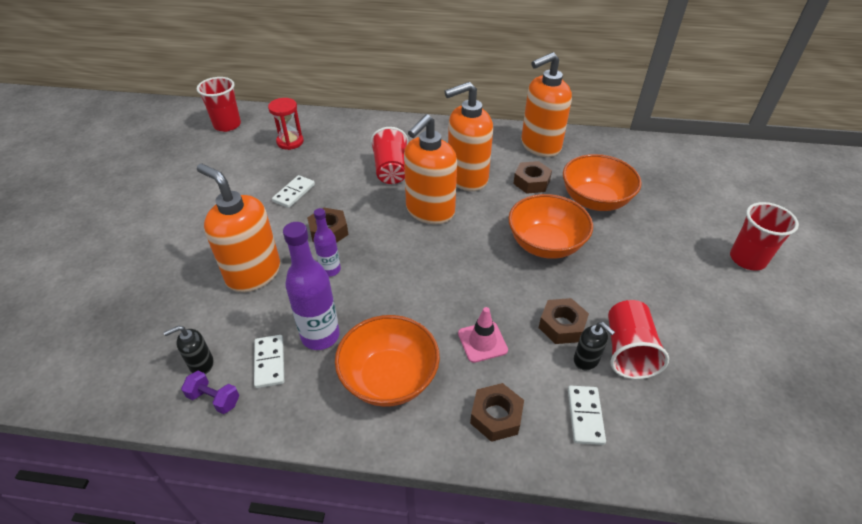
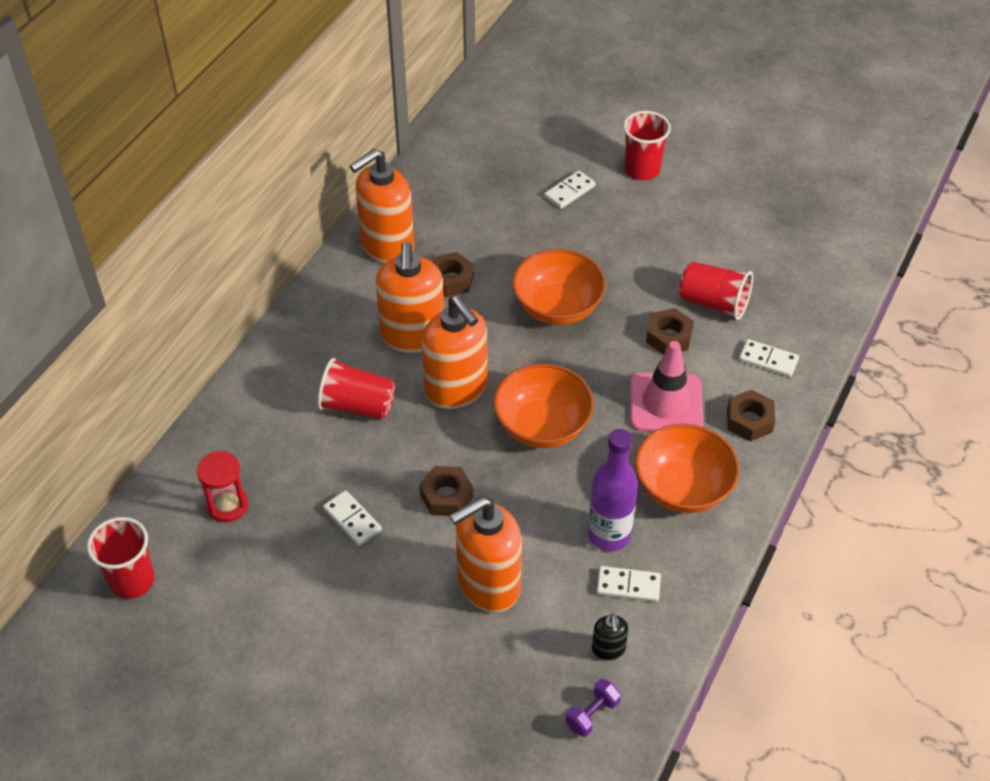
camera: 70 degrees left, 5 degrees up
purple dumbbell [181,371,239,414] -> purple dumbbell moved to [566,679,621,737]
purple bottle [314,208,341,277] -> none
pink traffic cone [458,307,508,363] -> pink traffic cone [630,341,703,432], size x1.68
orange soap dispenser [521,52,572,157] -> orange soap dispenser turned 60 degrees clockwise [349,149,414,263]
orange bowl [563,154,642,211] -> orange bowl moved to [493,363,594,448]
black soap dispenser [574,322,615,370] -> none
none -> white domino [544,170,596,209]

